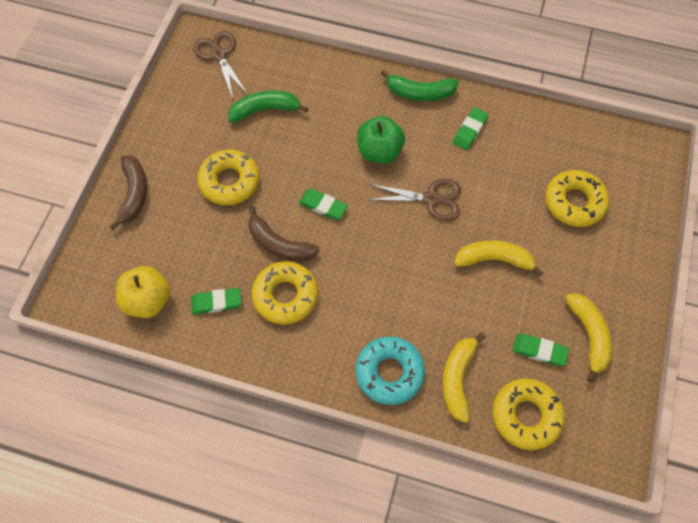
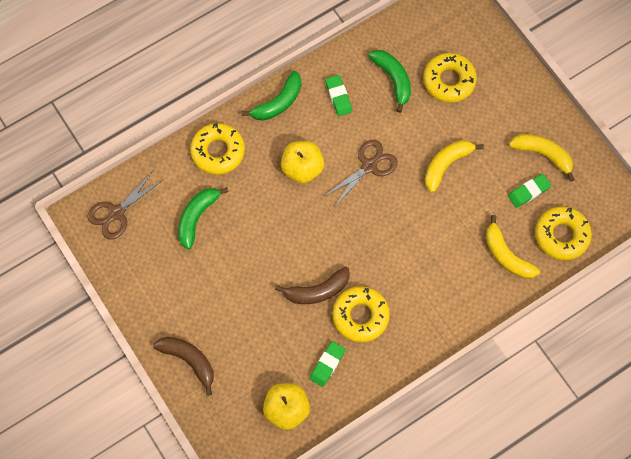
camera: 50 degrees left, 5 degrees up
brown scissors [193,31,248,99] -> brown scissors turned 60 degrees counterclockwise [87,170,163,240]
yellow donut [197,150,260,205] -> yellow donut moved to [190,123,245,175]
green eraser [299,189,348,220] -> none
turquoise donut [356,336,425,405] -> none
green apple [357,116,405,164] -> yellow apple [281,141,324,183]
none -> green banana [368,50,411,113]

